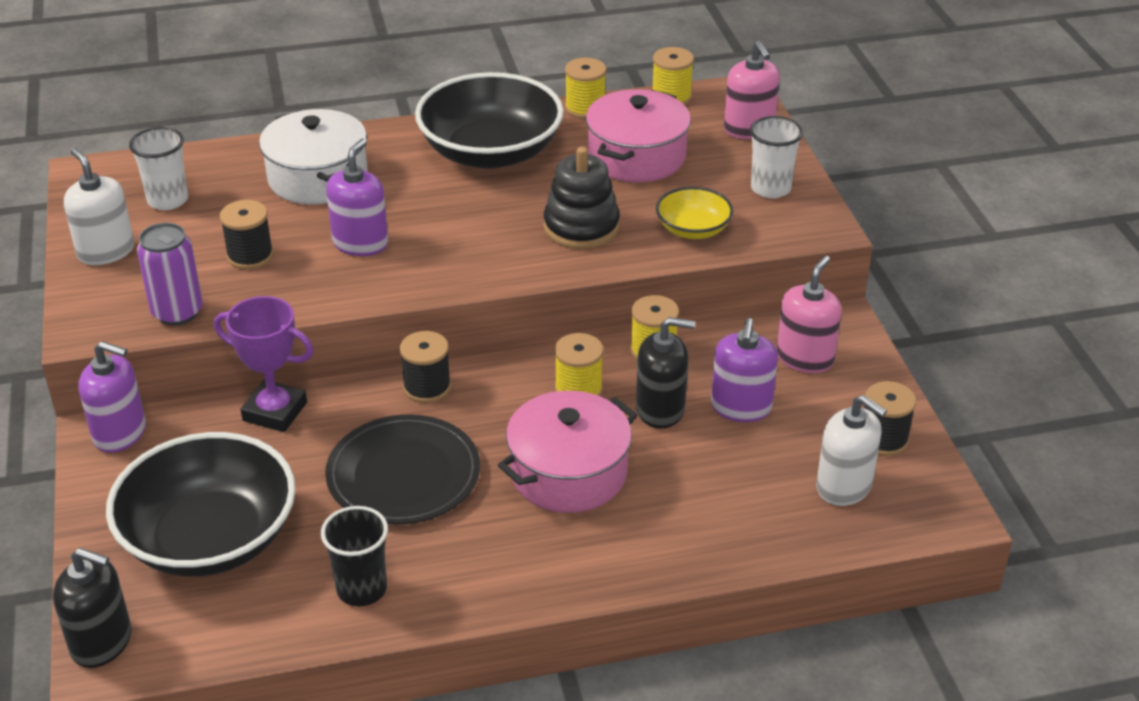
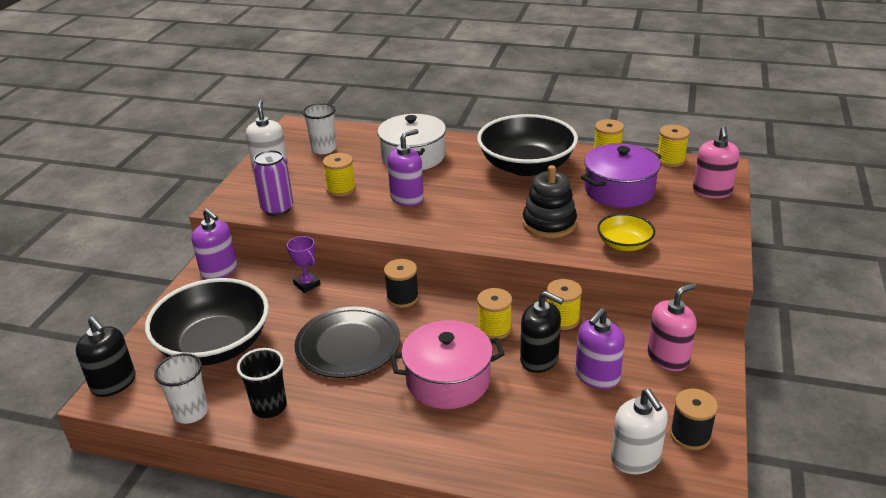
camera: 30 degrees right, 5 degrees down
purple trophy [214,296,314,432] -> purple trophy [287,236,321,293], size x0.63
black spool [220,200,273,269] -> yellow spool [323,153,356,197]
pink pot [586,89,691,182] -> purple pot [581,144,661,208]
white cup [750,116,803,198] -> white cup moved to [154,353,208,424]

